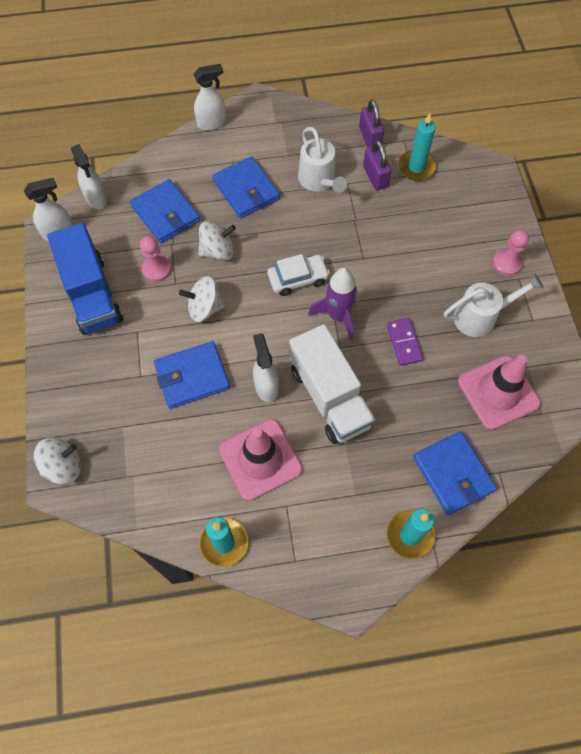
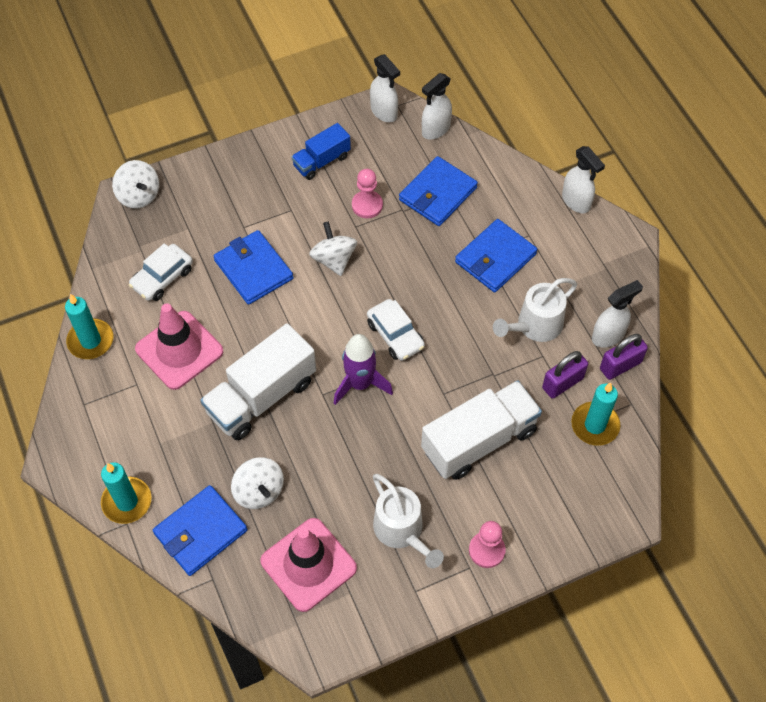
camera: 75 degrees right, 5 degrees down
blue truck [47,223,123,335] -> blue truck [291,123,351,180], size x0.57
white spinning top [198,221,236,261] -> white spinning top moved to [231,457,284,509]
white spray bottle [253,333,279,402] -> white spray bottle moved to [592,280,643,348]
purple domino [387,318,423,366] -> none
none -> white car [129,243,193,301]
none -> white truck [421,380,542,480]

